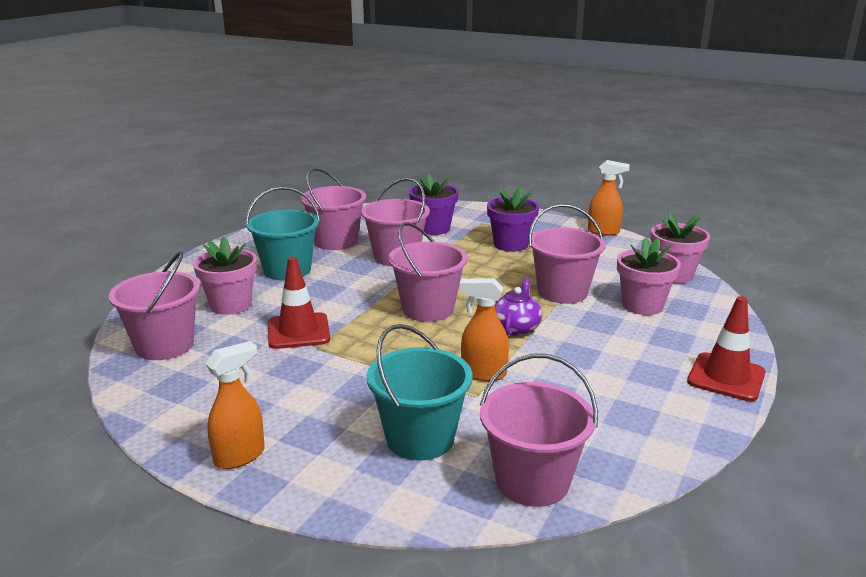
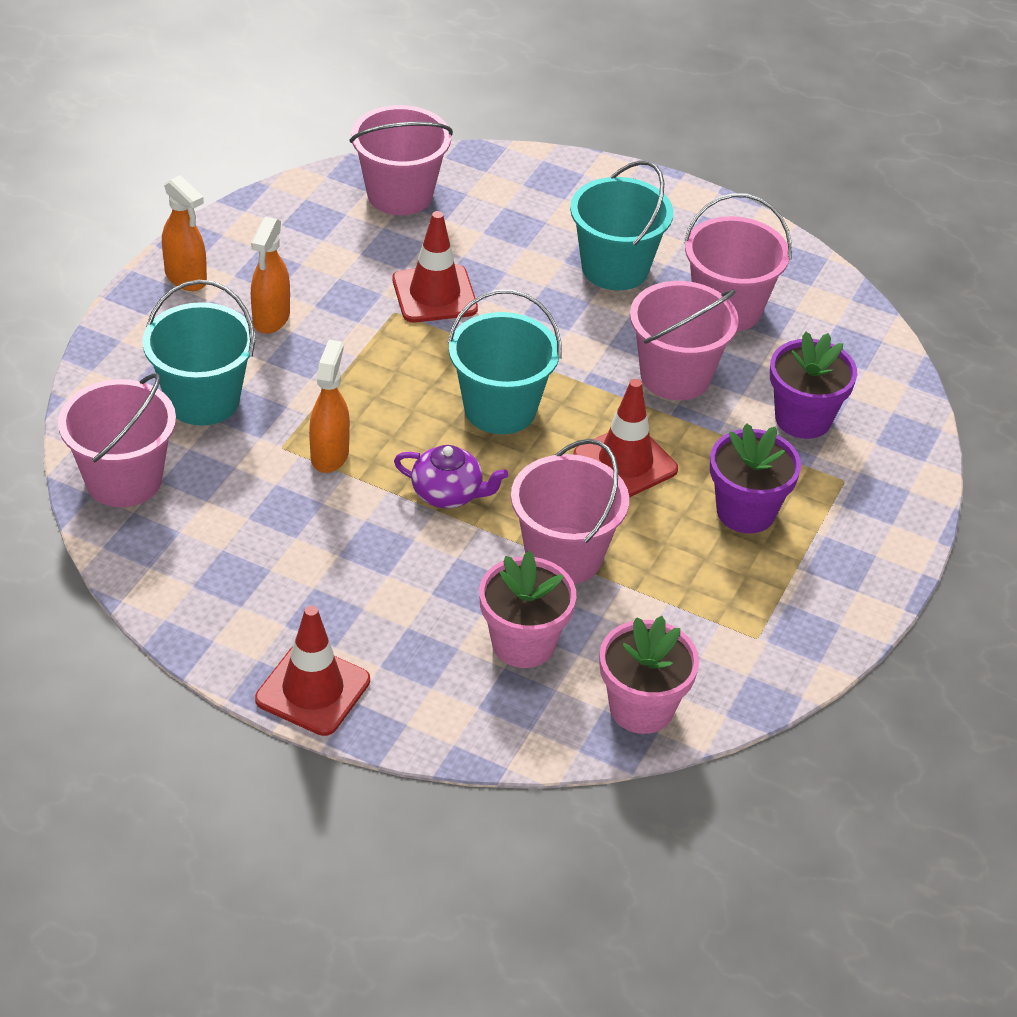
camera: 85 degrees right, 20 degrees up
pink flower pot [193,237,257,315] -> none
pink bucket [388,222,468,322] -> turquoise bucket [447,290,562,434]
orange spray bottle [588,160,630,236] -> orange spray bottle moved to [251,217,290,334]
none -> red traffic cone [574,379,678,497]

